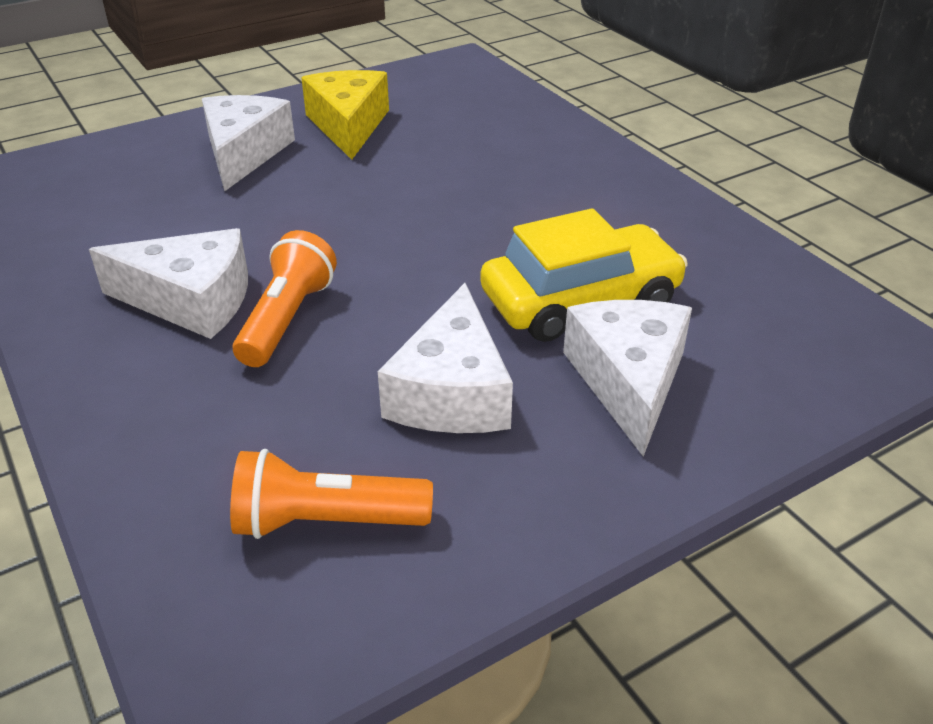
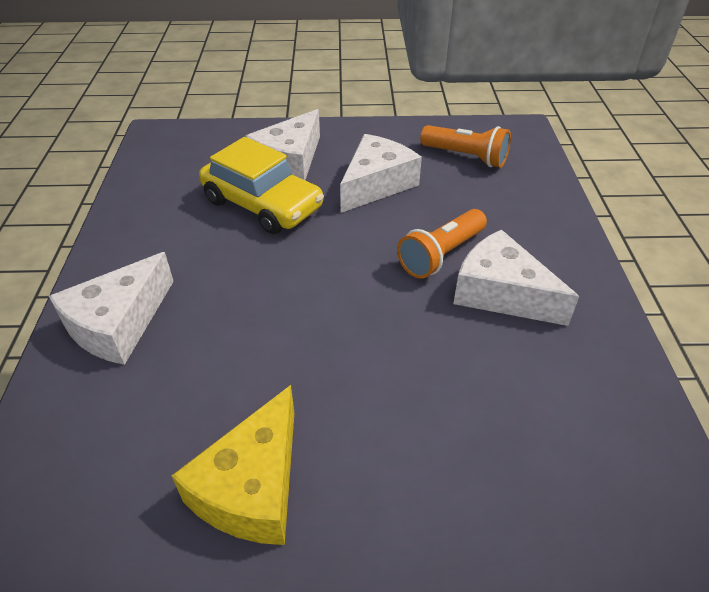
camera: 150 degrees left, 5 degrees up
white cheese [202,95,295,191] -> white cheese moved to [49,252,174,365]
yellow car [480,208,688,342] -> yellow car turned 150 degrees counterclockwise [199,137,324,234]

